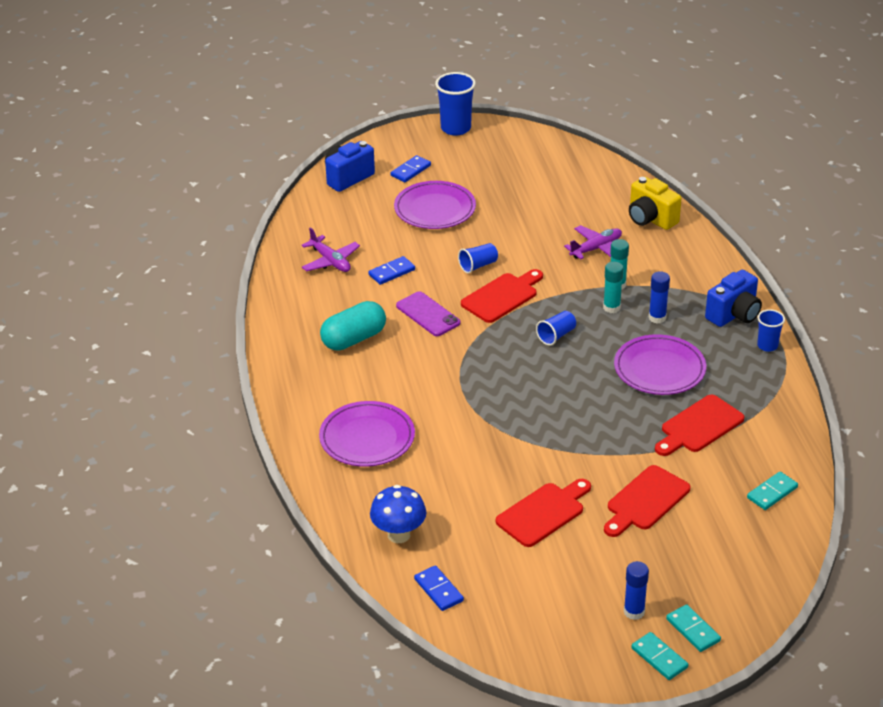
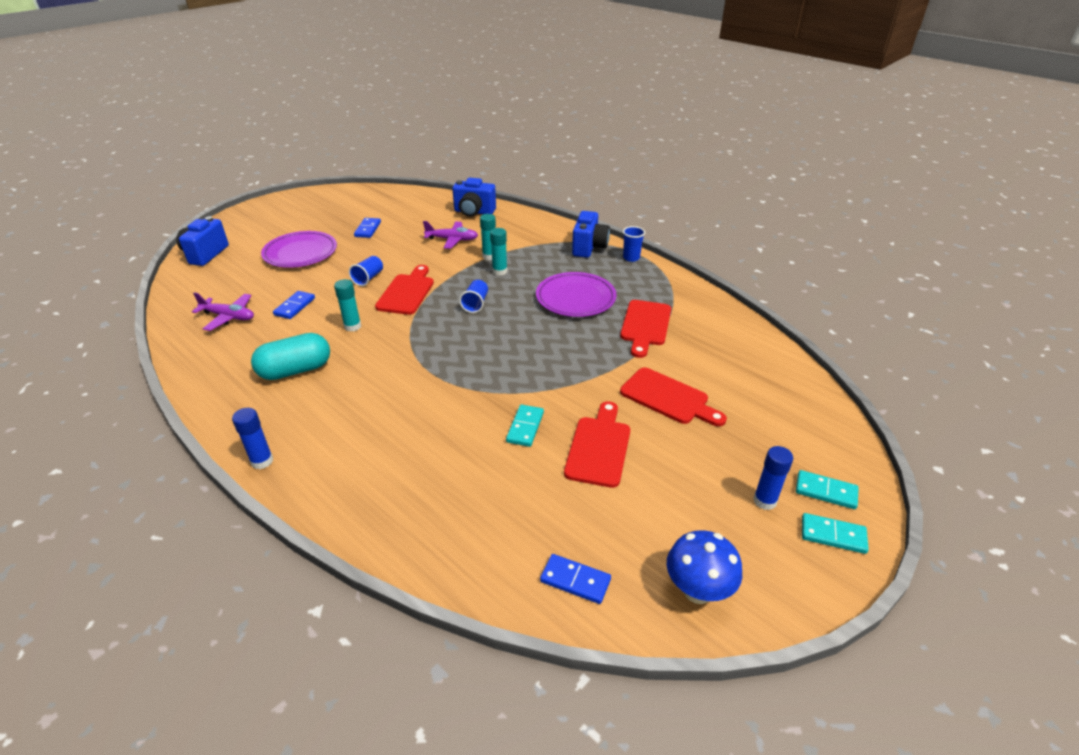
camera: 35 degrees left, 0 degrees up
purple plate [319,401,415,467] -> none
turquoise capsule [320,301,386,351] -> turquoise capsule turned 45 degrees clockwise [251,333,330,380]
blue mushroom [370,485,426,543] -> blue mushroom moved to [667,530,742,604]
blue domino [391,155,431,182] -> blue domino moved to [354,218,381,238]
purple phone [396,291,461,336] -> turquoise glue stick [334,279,361,332]
blue cup [435,72,476,136] -> none
purple plane [564,225,622,260] -> purple plane turned 75 degrees clockwise [423,221,478,249]
red cutting board [604,465,691,537] -> red cutting board turned 60 degrees counterclockwise [620,367,727,426]
yellow camera [629,177,681,230] -> blue camera [452,178,496,217]
blue glue stick [649,271,670,324] -> blue glue stick moved to [232,408,273,469]
turquoise domino [747,471,798,510] -> turquoise domino moved to [506,405,544,447]

